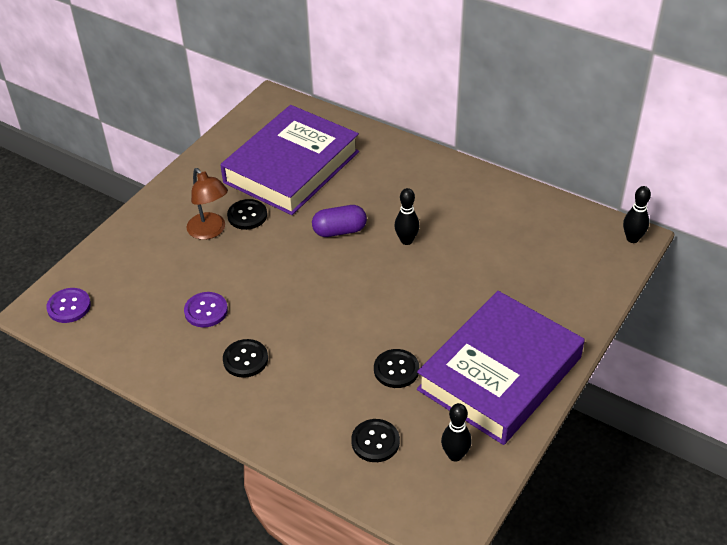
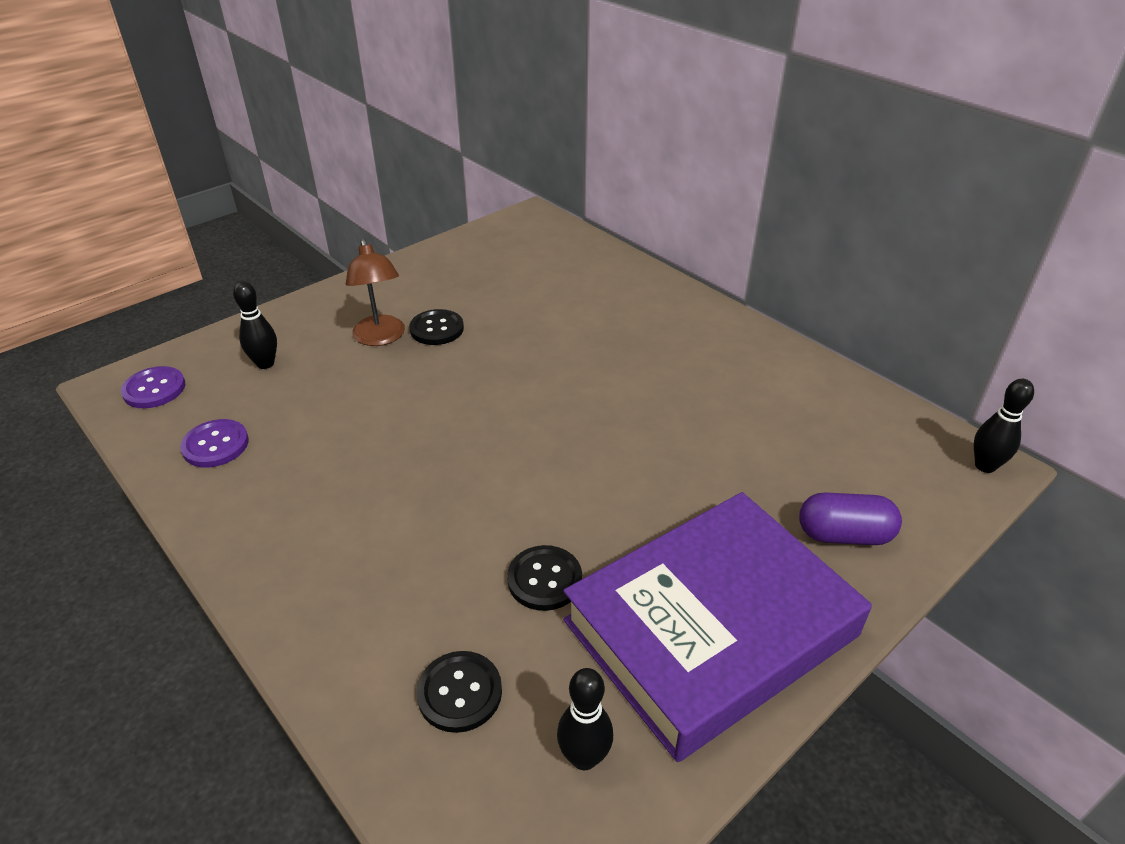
camera: 15 degrees right, 5 degrees down
purple button [184,292,228,327] -> purple button moved to [180,419,249,467]
purple book [220,105,359,215] -> none
black button [223,339,268,378] -> none
purple capsule [312,205,367,237] -> purple capsule moved to [799,492,902,545]
black bowling pin [394,188,420,245] -> black bowling pin moved to [233,281,277,369]

